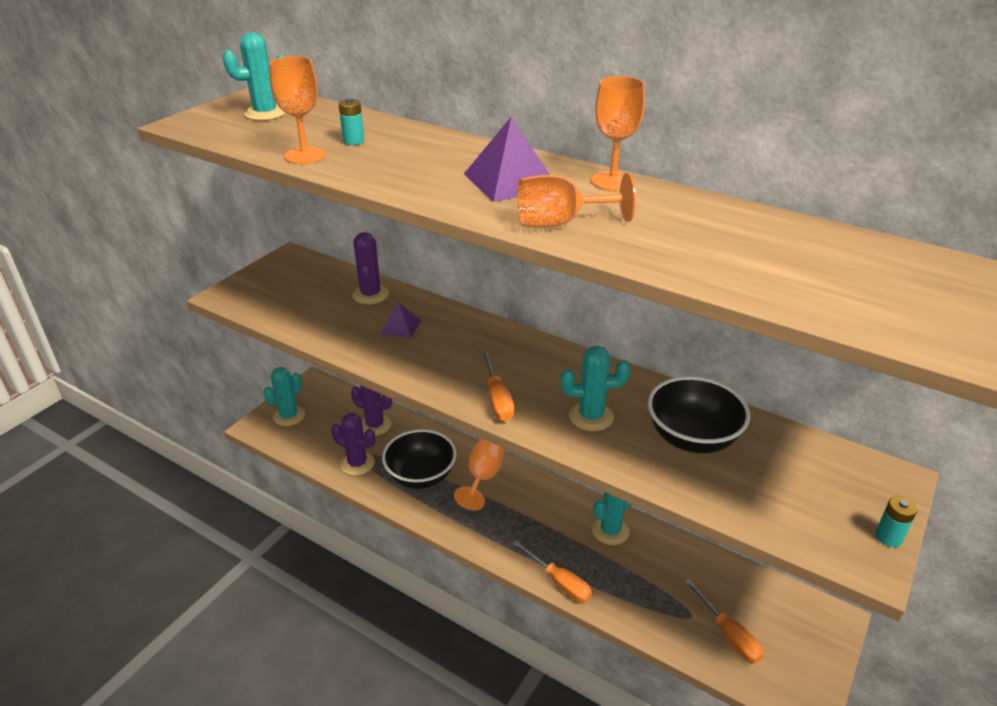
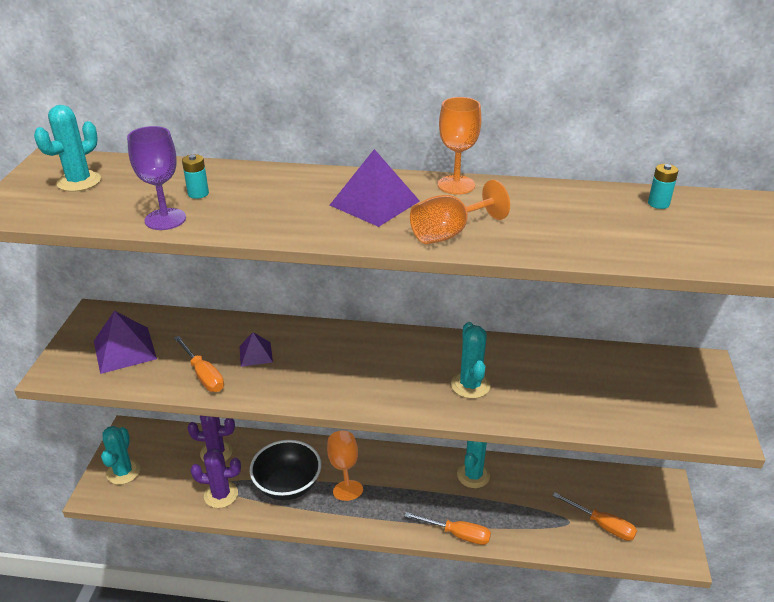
camera: 25 degrees left, 0 degrees up
orange goblet [269,56,326,164] -> purple goblet [127,126,186,230]
purple cactus [352,232,389,304] -> none
orange screwdriver [482,350,514,422] -> orange screwdriver moved to [174,336,224,392]
turquoise cactus [561,346,631,431] -> turquoise cactus turned 75 degrees counterclockwise [451,322,490,399]
black bowl [648,376,750,453] -> none
turquoise battery [875,496,917,547] -> turquoise battery moved to [648,164,678,209]
none -> purple pyramid [94,311,157,374]

